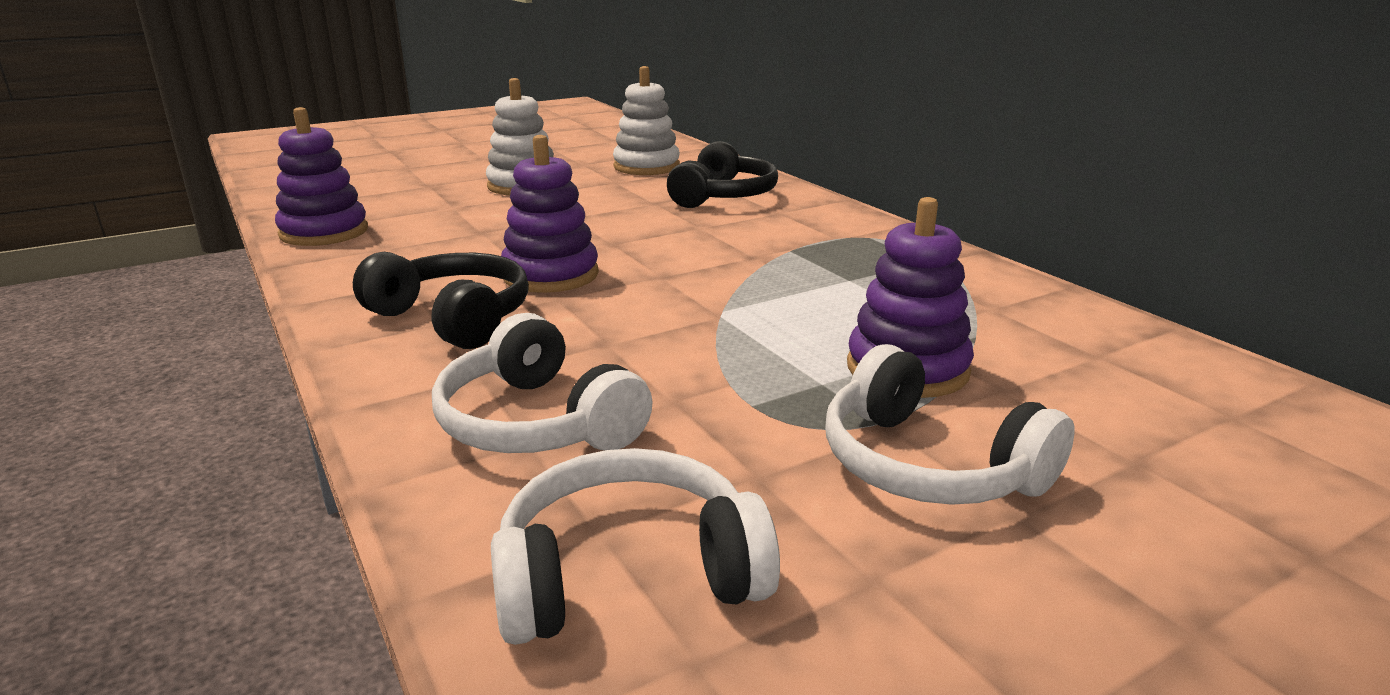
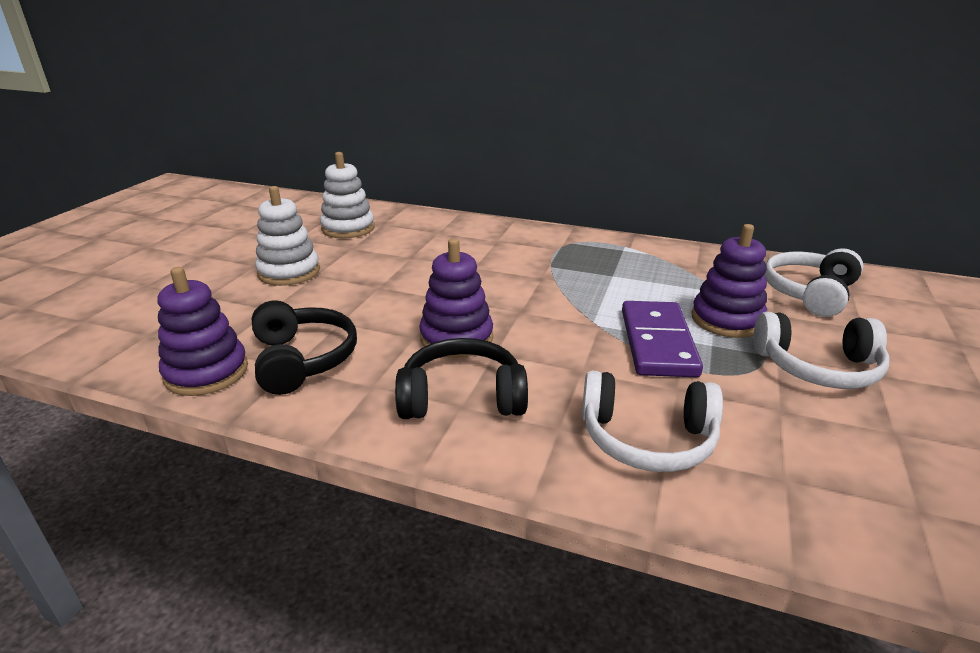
camera: 40 degrees left, 5 degrees up
white headphones [491,448,780,645] -> white headphones moved to [764,248,863,317]
black headphones [667,141,778,208] -> black headphones moved to [252,300,357,395]
none -> purple domino [622,301,703,377]

